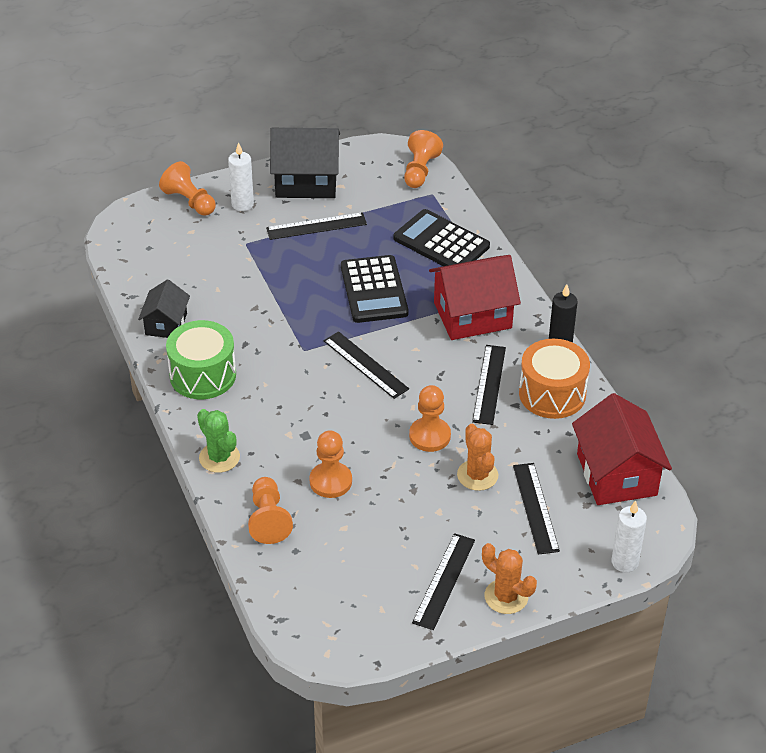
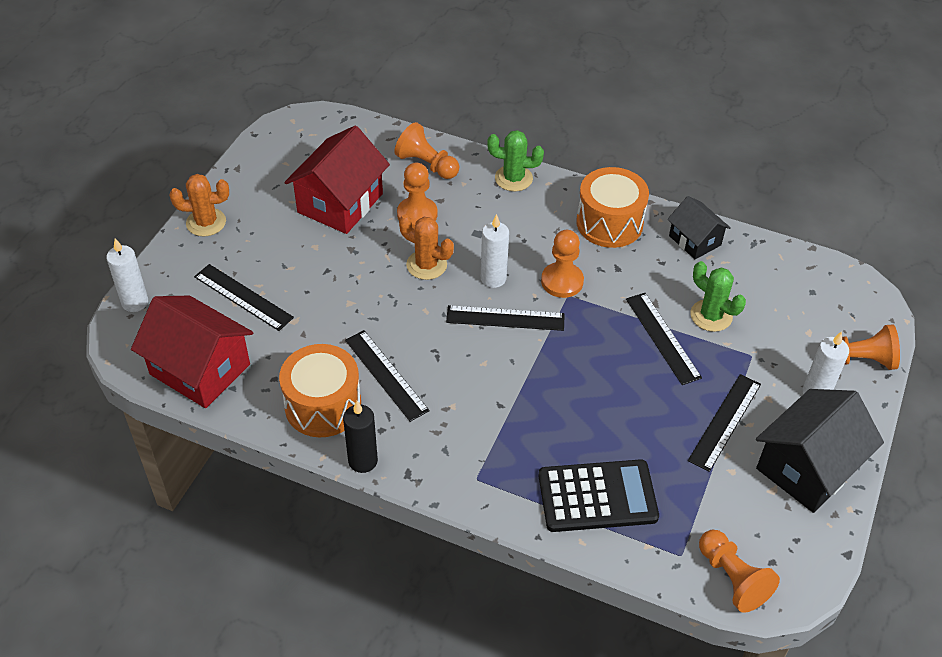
camera: 135 degrees right, 5 degrees up
green drum [166,320,236,399] -> orange drum [576,167,649,248]
black calculator [341,255,409,323] -> none
orange pawn [409,385,451,452] -> orange pawn moved to [541,230,584,298]
black ruler [412,533,475,630] -> black ruler moved to [626,293,702,385]
red house [429,255,521,340] -> red house moved to [284,125,390,234]
orange cactus [457,424,498,491] -> orange cactus moved to [399,215,454,280]
none -> white candle [481,214,509,288]
none -> green cactus [691,261,746,332]

